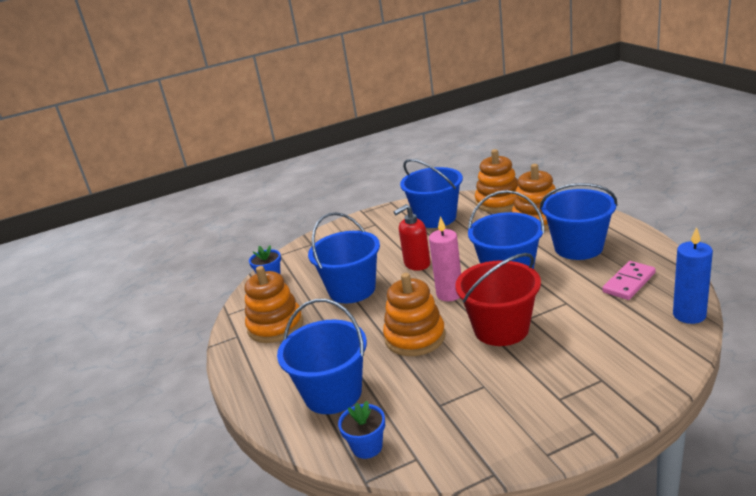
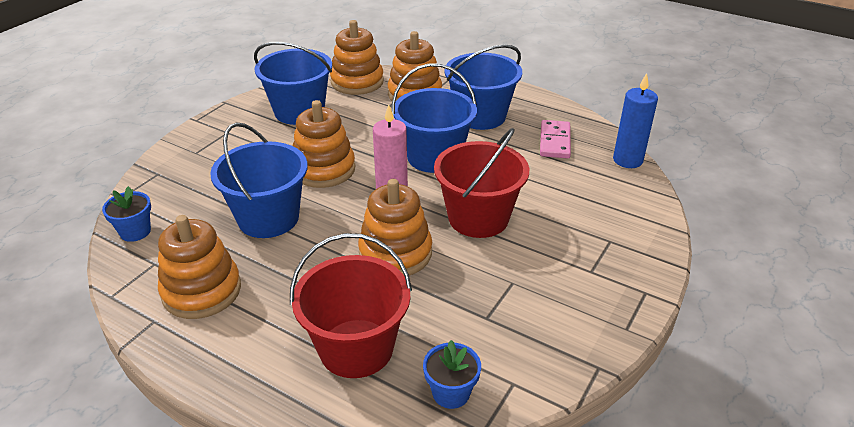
camera: 40 degrees left, 10 degrees up
blue bucket [277,299,367,414] -> red bucket [290,233,412,378]
red soap dispenser [394,204,431,271] -> orange stacking toy [293,100,355,188]

